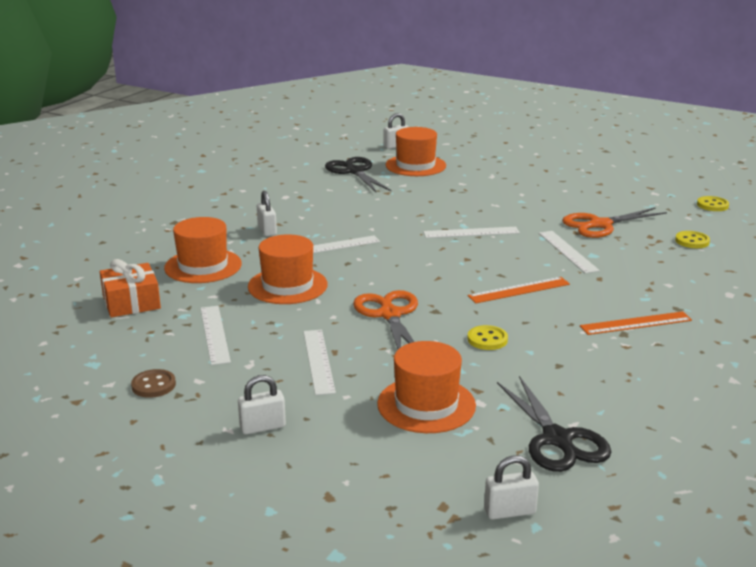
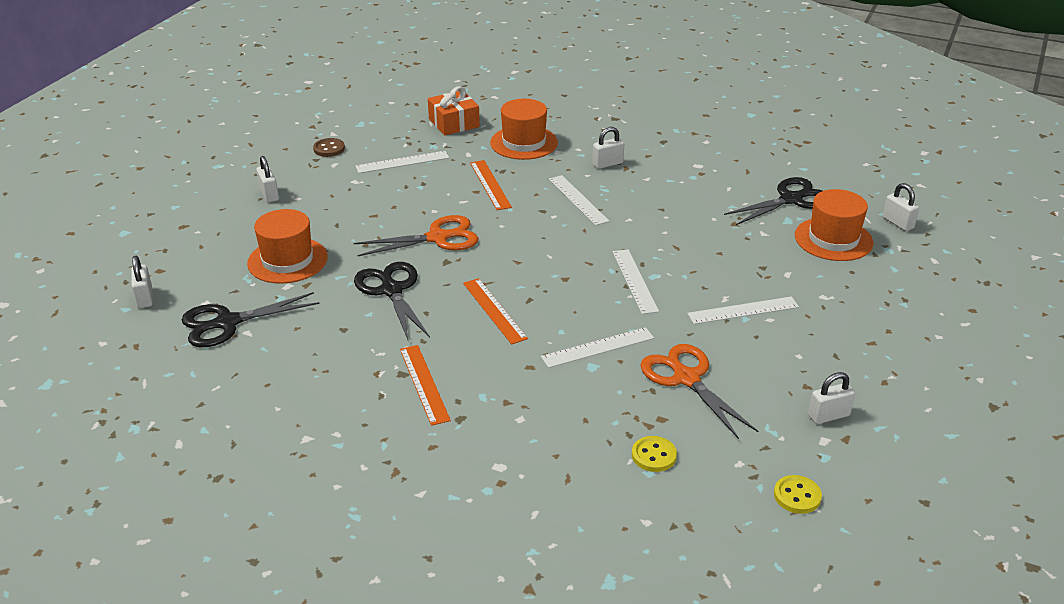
camera: 85 degrees right, 10 degrees up
orange hat [248,234,328,304] -> orange ruler [470,160,512,210]
white ruler [303,330,336,395] -> white ruler moved to [687,297,799,324]
yellow button [467,325,508,350] -> black scissors [354,262,430,342]
none -> white padlock [808,372,855,424]

